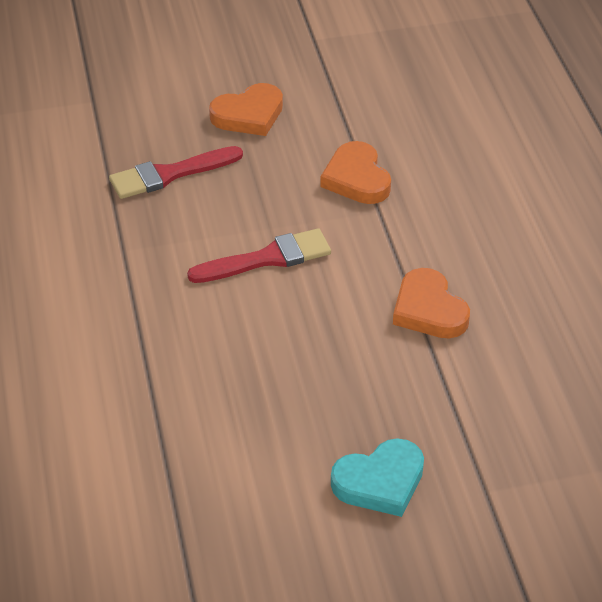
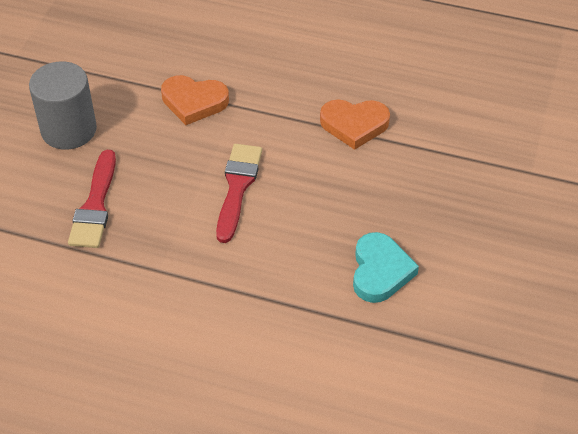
camera: 60 degrees left, 5 degrees up
orange heart [209,83,283,136] -> grey cylinder [29,62,97,150]
turquoise heart [331,438,424,517] -> turquoise heart moved to [353,232,419,303]

